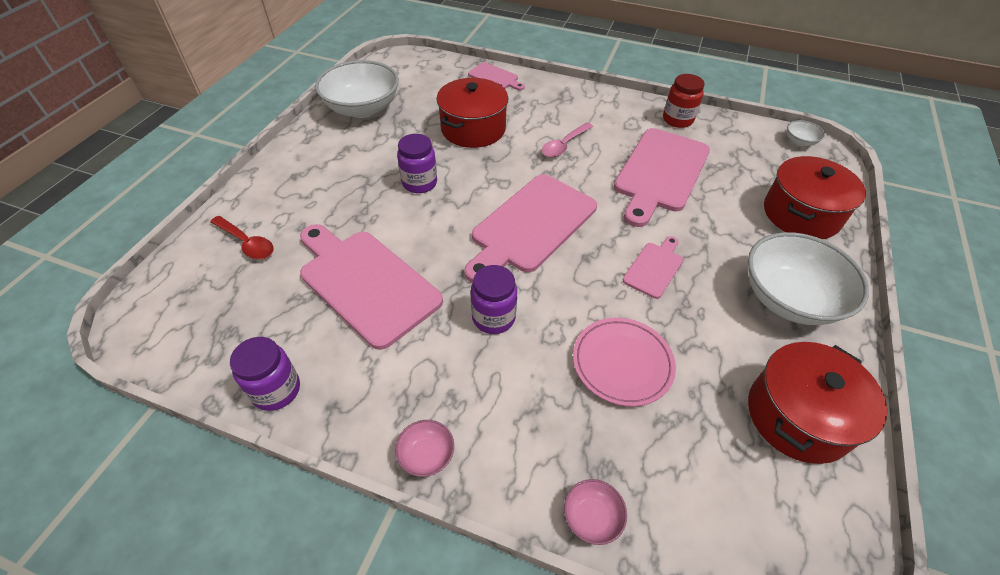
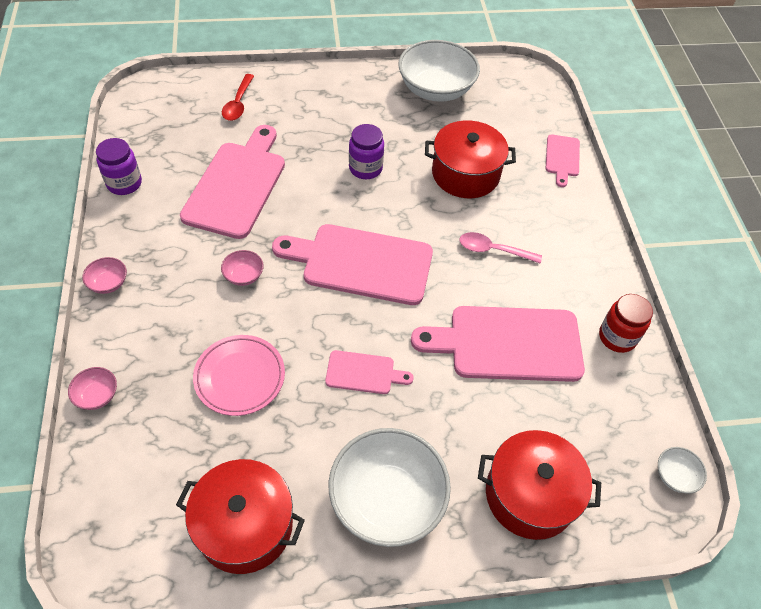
camera: 60 degrees right, 5 degrees up
purple jar [471,265,517,334] -> pink bowl [221,250,264,286]

